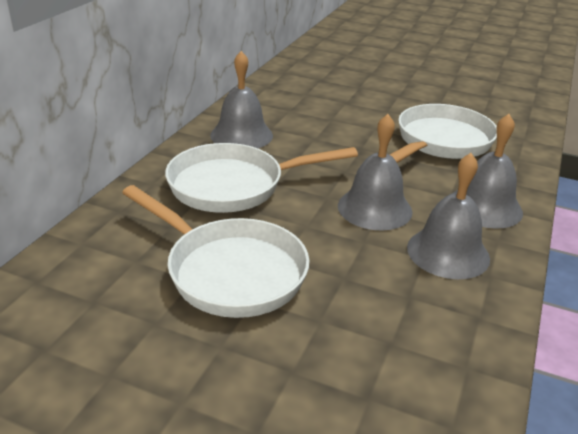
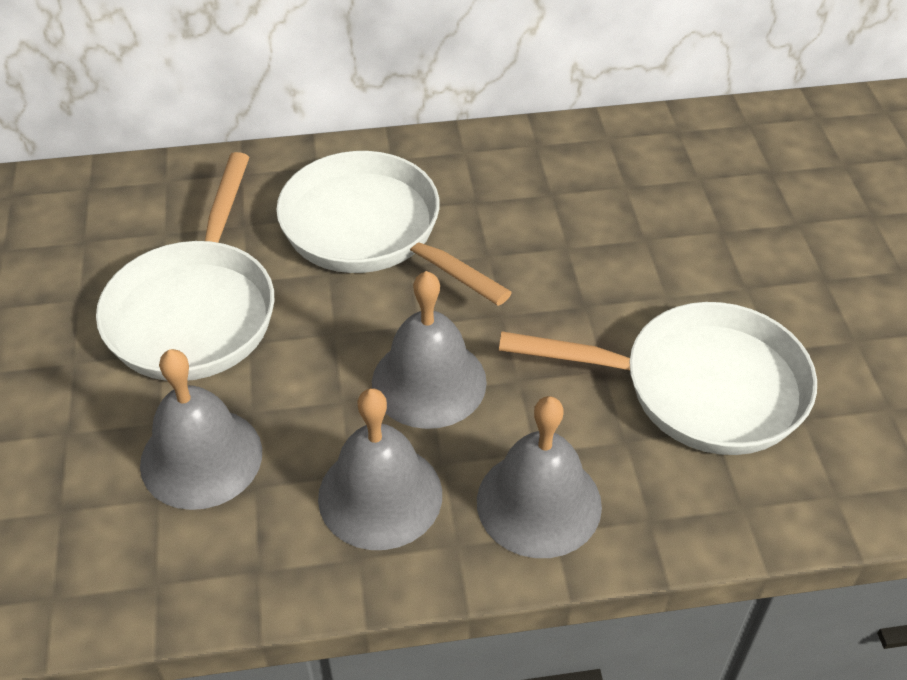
camera: 60 degrees right, 15 degrees up
grey bell [210,51,273,148] -> grey bell moved to [140,349,262,510]

